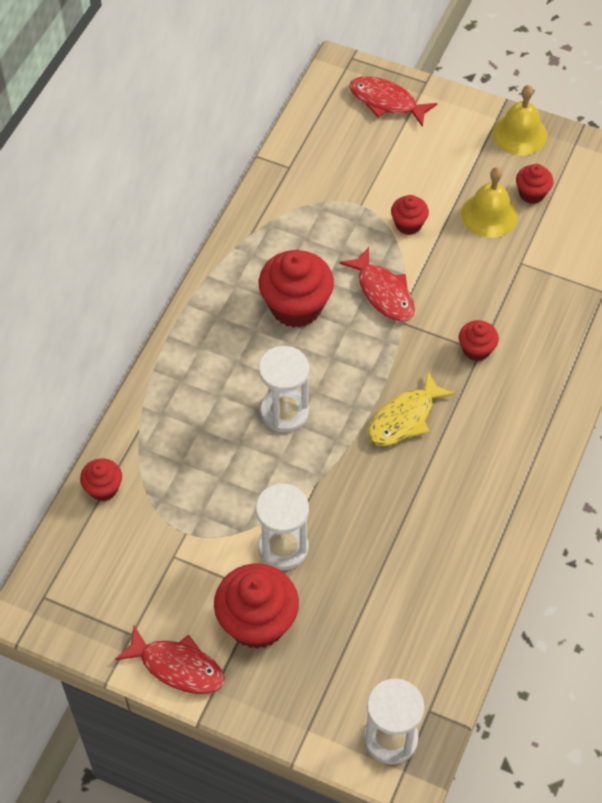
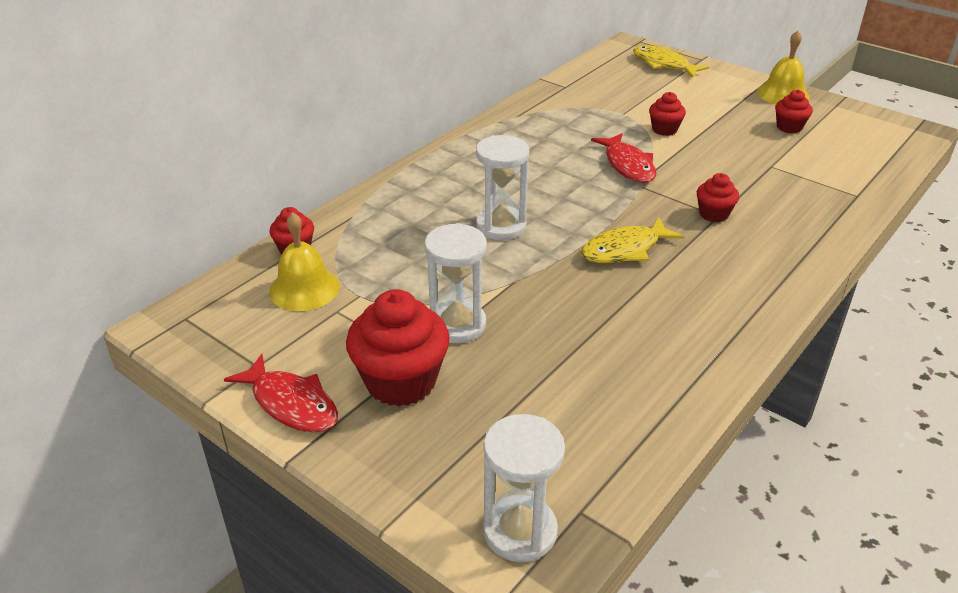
camera: 15 degrees right, 20 degrees down
red cupcake [259,250,334,328] -> none
red fish [349,76,437,127] -> yellow fish [633,45,709,78]
yellow bell [461,167,518,238] -> yellow bell moved to [269,212,340,311]

